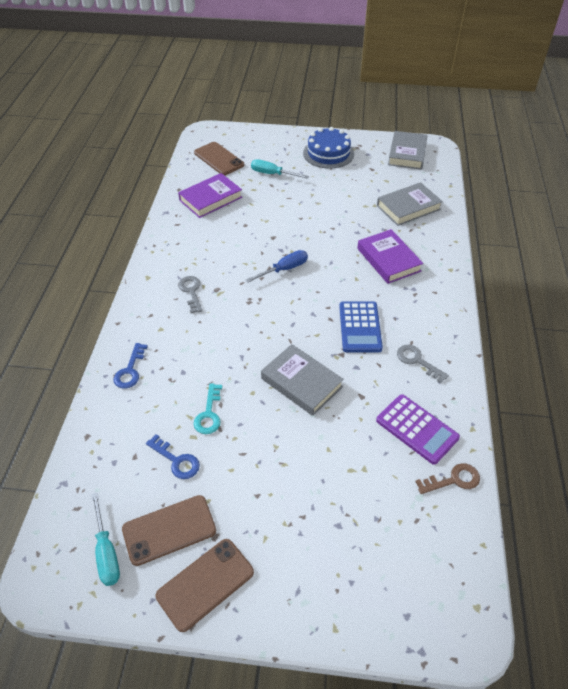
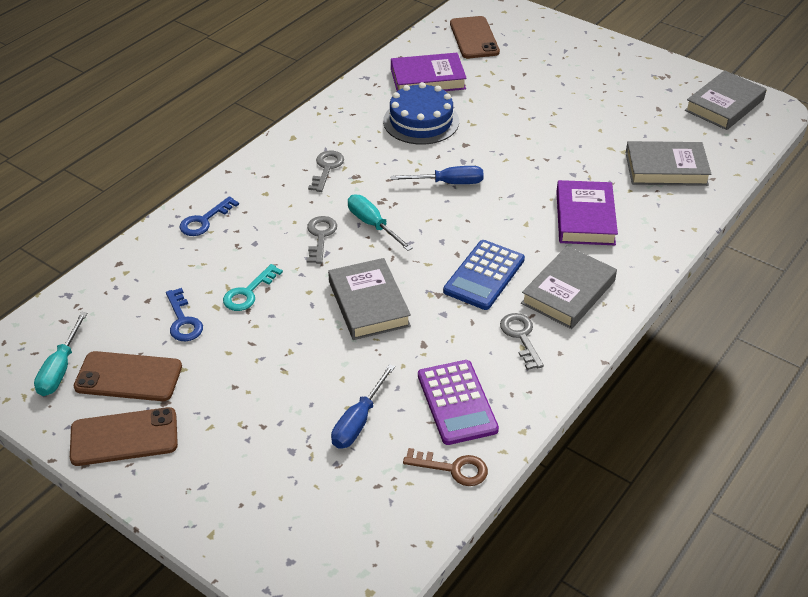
camera: 30 degrees right, 5 degrees down
turquoise screwdriver [251,159,309,179] -> turquoise screwdriver moved to [348,194,413,251]
blue cake [303,127,354,169] -> blue cake moved to [383,82,459,145]
none -> grey key [306,216,337,264]
none -> blue screwdriver [331,364,395,449]
none -> grey book [521,246,617,329]

